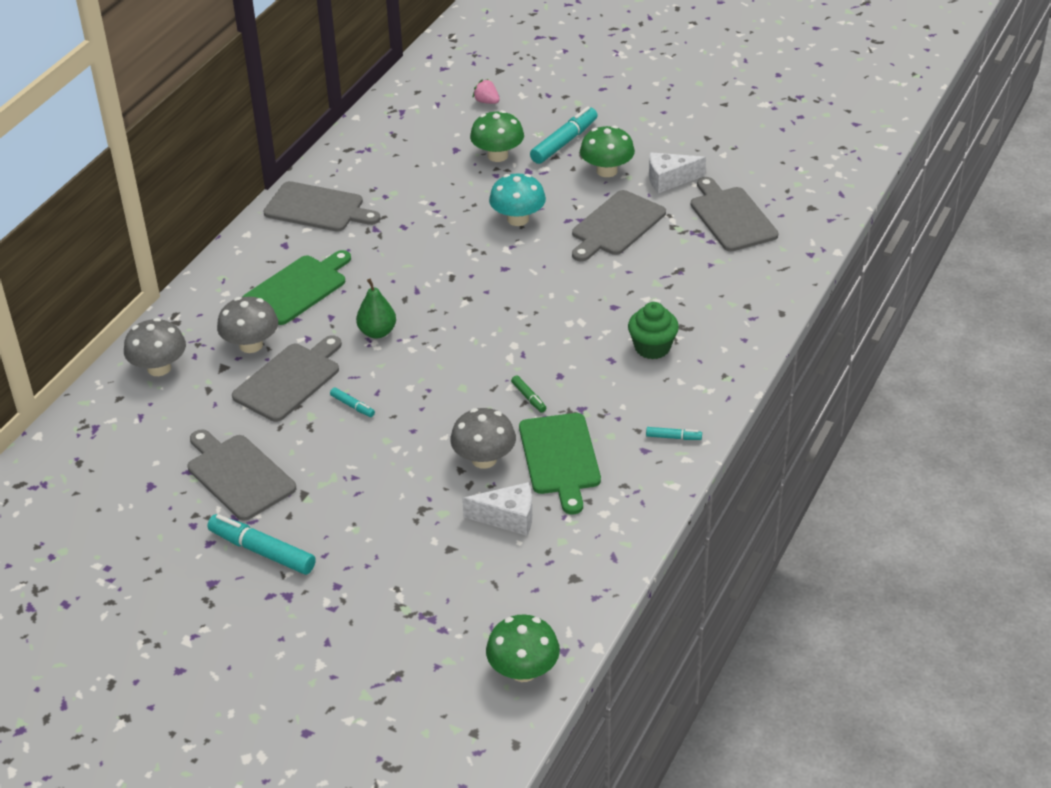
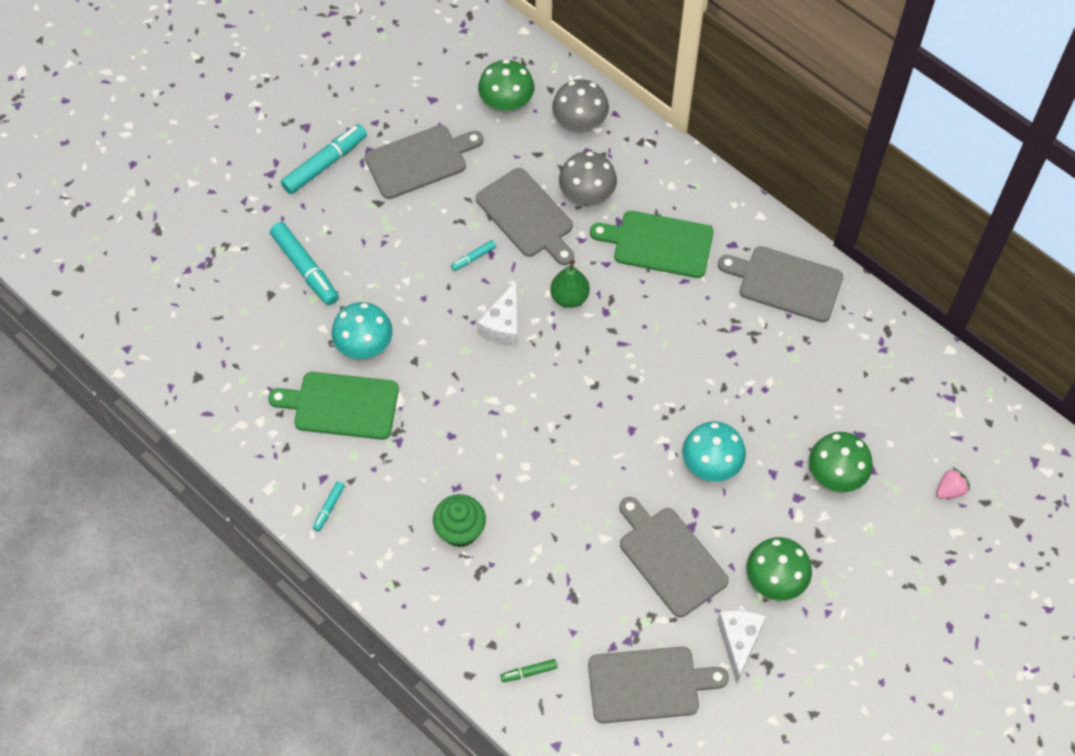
camera: 105 degrees right, 20 degrees up
green cutting board [243,250,351,325] -> green cutting board turned 135 degrees clockwise [590,211,714,278]
grey cutting board [264,181,381,232] -> grey cutting board turned 75 degrees clockwise [718,246,843,322]
grey mushroom [450,408,516,469] -> turquoise mushroom [331,302,393,359]
white cheese [462,482,532,536] -> white cheese moved to [477,281,518,346]
green mushroom [486,614,560,682] -> green mushroom moved to [478,59,534,111]
green marker [511,375,546,413] -> green marker moved to [500,659,557,682]
turquoise marker [530,106,598,164] -> turquoise marker moved to [270,222,339,305]

